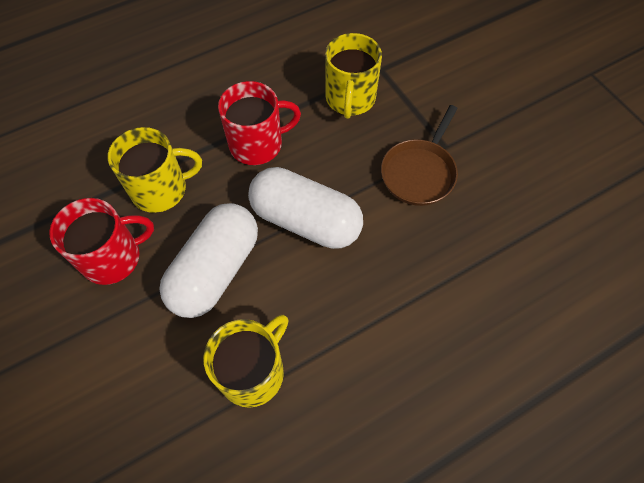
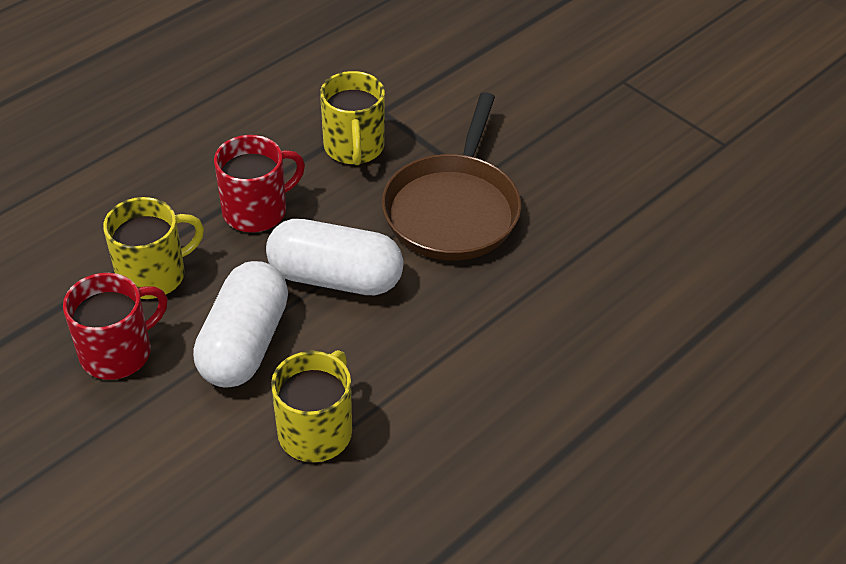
camera: 15 degrees left, 15 degrees down
brown pan [381,105,458,206] -> brown pan [382,92,521,261], size x1.57

